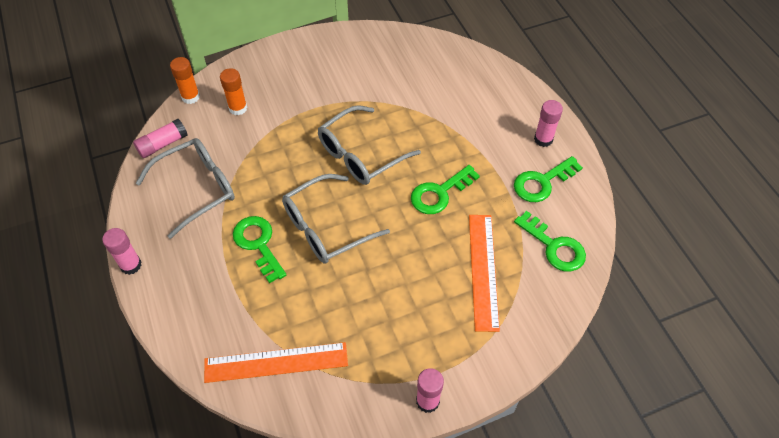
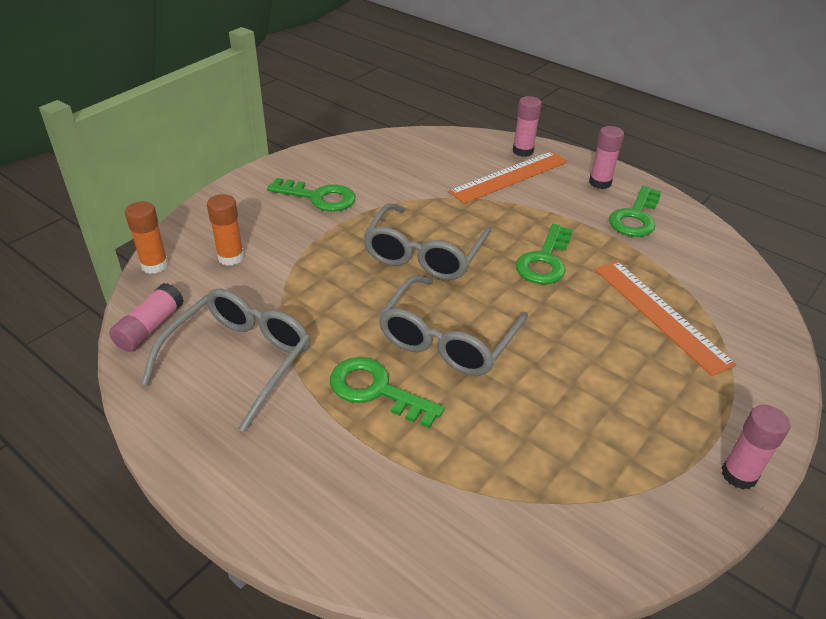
camera: 30 degrees left, 15 degrees down
pink glue stick [102,228,142,275] -> pink glue stick moved to [513,96,542,157]
orange ruler [204,342,348,383] -> orange ruler moved to [448,151,567,204]
green key [514,211,586,272] -> green key moved to [267,178,356,212]

